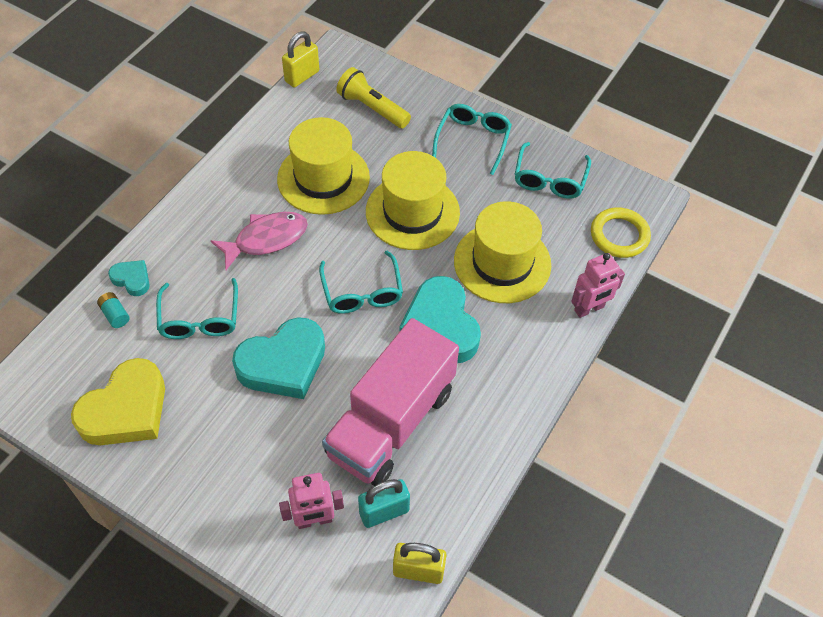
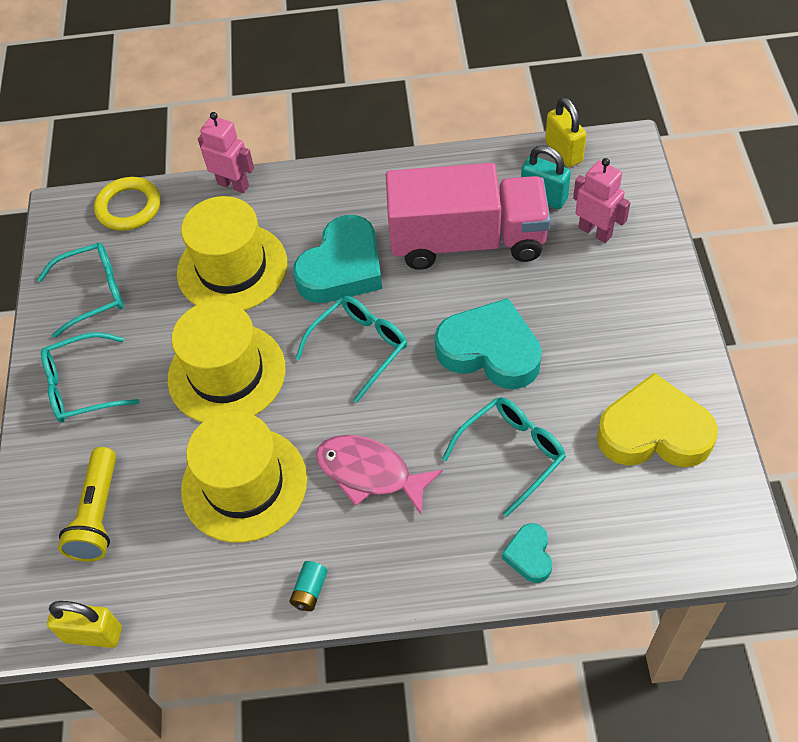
camera: 120 degrees left, 0 degrees up
turquoise battery [97,292,130,328] -> turquoise battery moved to [289,561,328,611]

